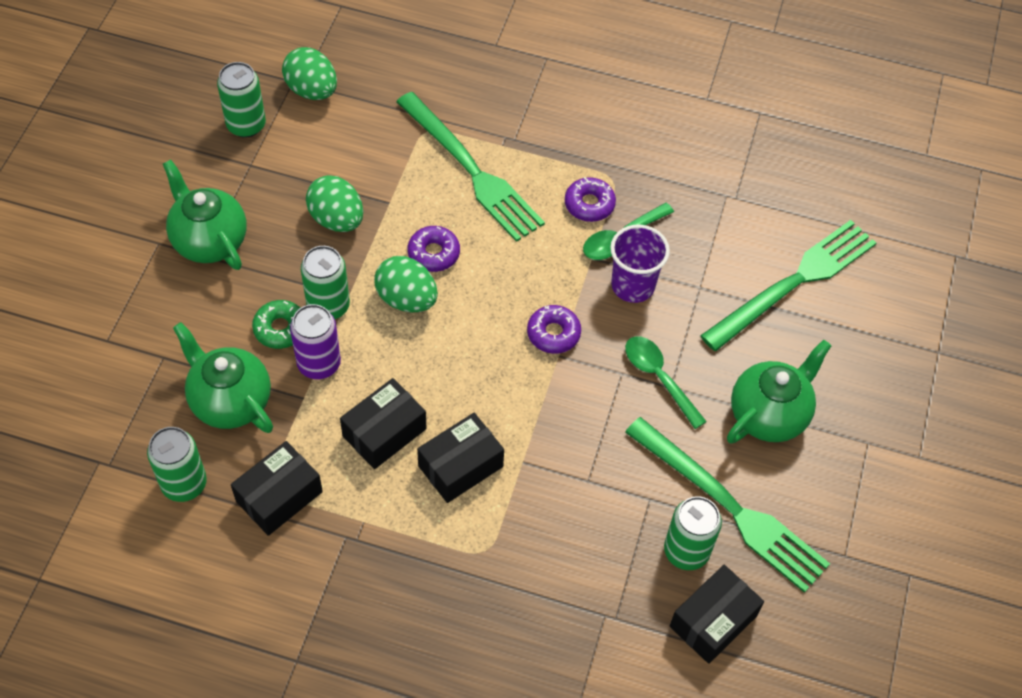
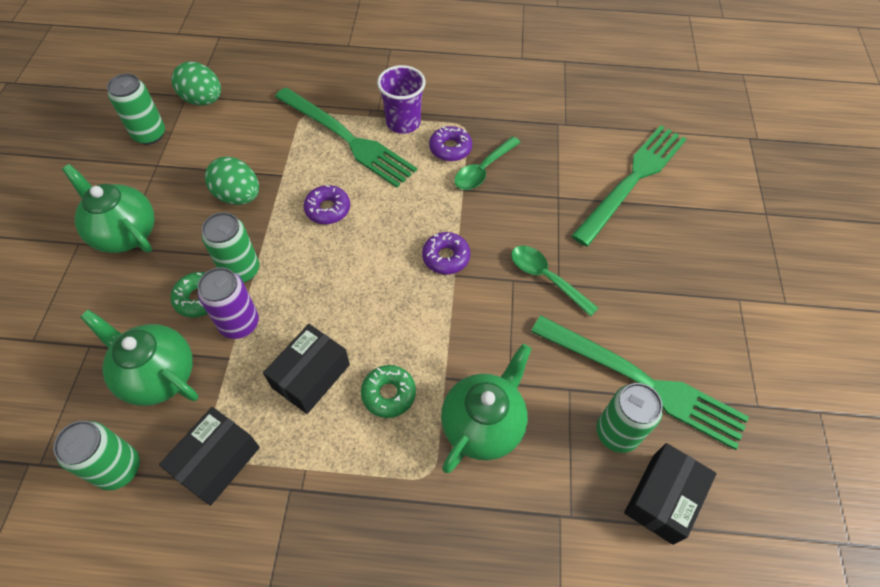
camera: 10 degrees left, 0 degrees up
green egg [374,256,438,312] -> none
black box [417,413,504,503] -> green donut [361,365,416,418]
purple cup [610,225,670,303] -> purple cup moved to [377,65,426,134]
green teapot [727,340,831,443] -> green teapot moved to [441,344,532,473]

